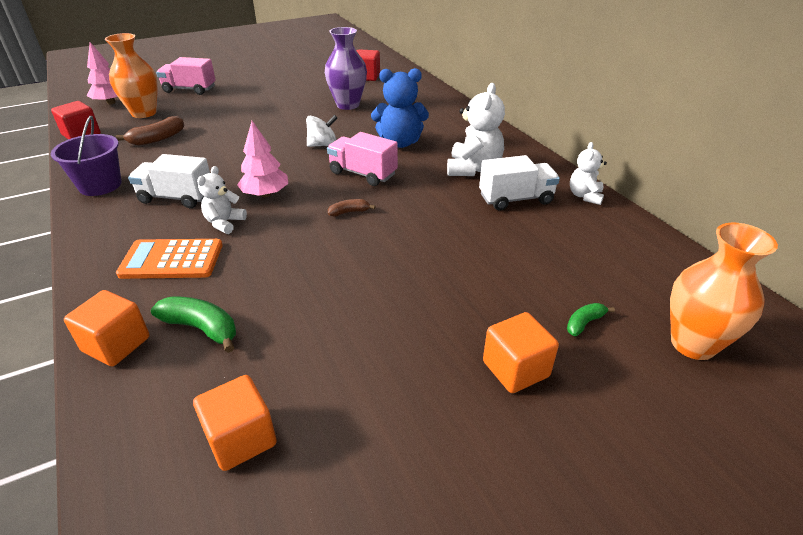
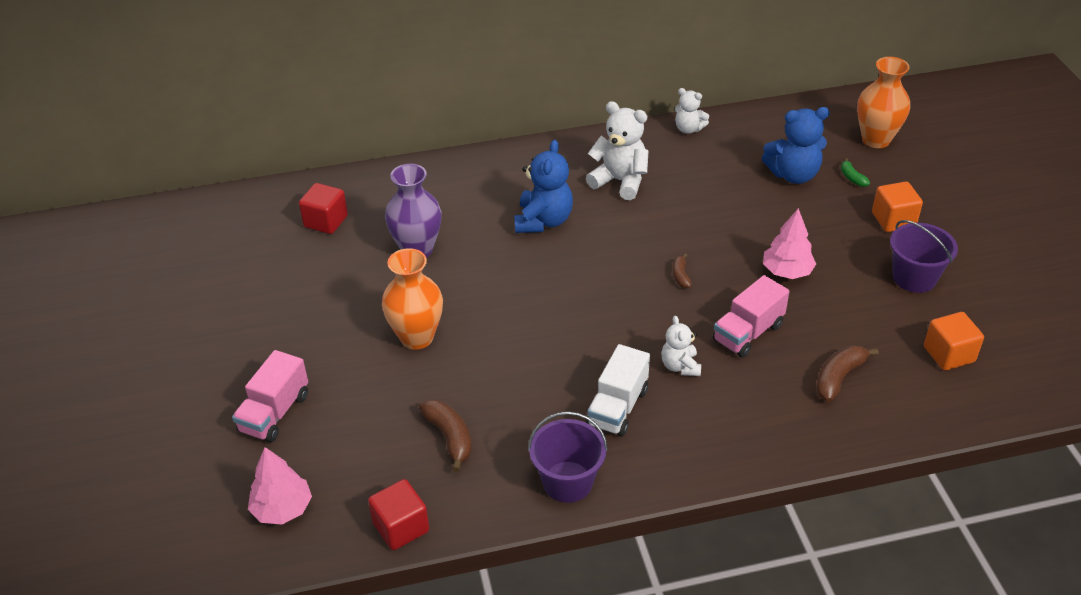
camera: 75 degrees left, 5 degrees up
orange cube [64,290,149,366] -> none
orange vase [105,33,158,118] -> orange vase moved to [382,248,443,350]
orange calculator [116,239,223,279] -> none
green banana [151,297,236,353] -> brown banana [816,345,879,402]
white teddy bear [197,166,247,234] -> white teddy bear turned 45 degrees clockwise [661,316,701,376]
pink tree [237,121,288,197] -> pink tree moved to [763,208,816,279]
white spinning top [306,115,337,147] -> none
pink truck [327,132,398,186] -> pink truck moved to [713,275,790,358]
white truck [479,155,560,211] -> none
none -> blue teddy bear [762,107,830,184]
none -> purple bucket [890,220,958,293]

